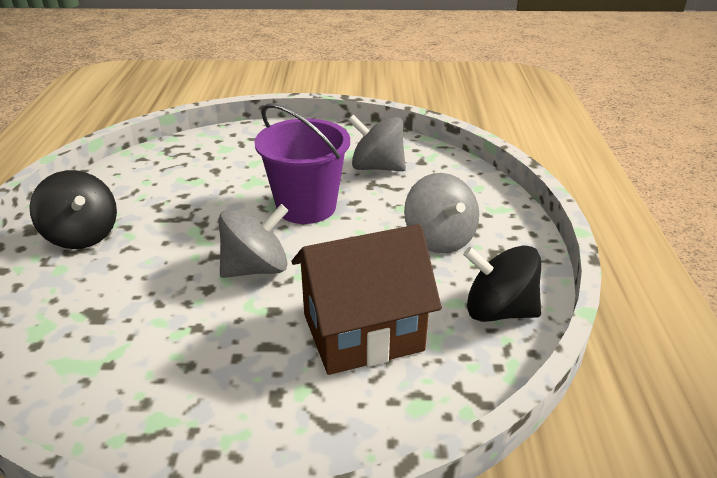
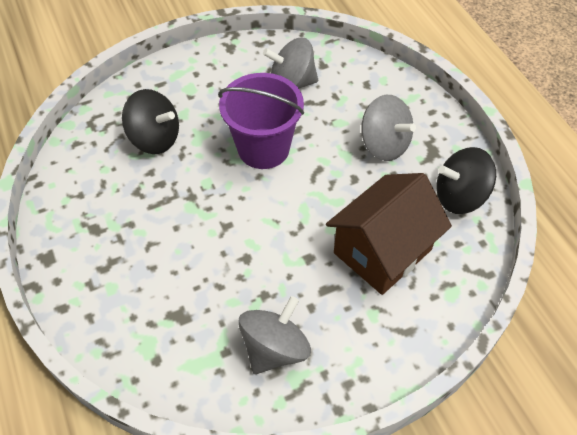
camera: 25 degrees left, 20 degrees up
black spinning top [29,170,117,249] -> black spinning top moved to [122,89,179,154]
grey spinning top [219,204,288,278] -> grey spinning top moved to [238,296,311,374]

